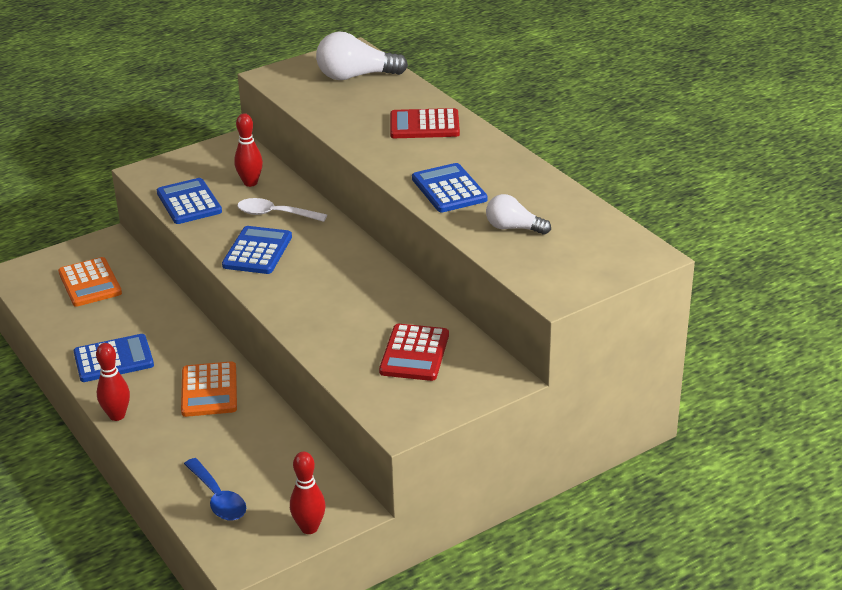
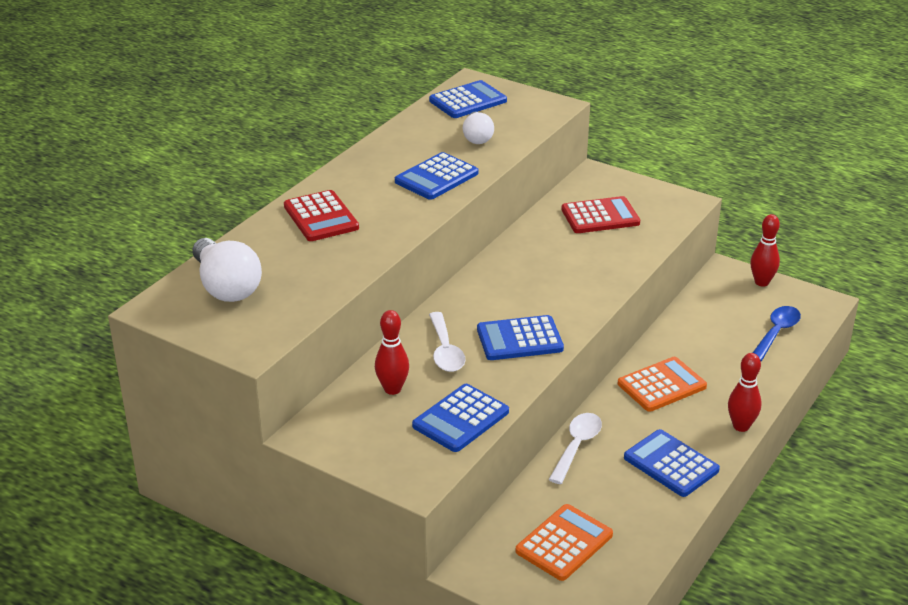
camera: 115 degrees left, 0 degrees up
none -> blue calculator [429,80,507,118]
none -> white spoon [548,413,602,484]

